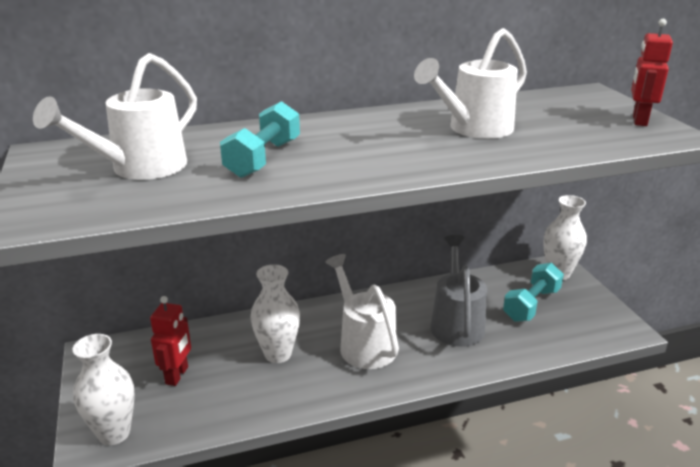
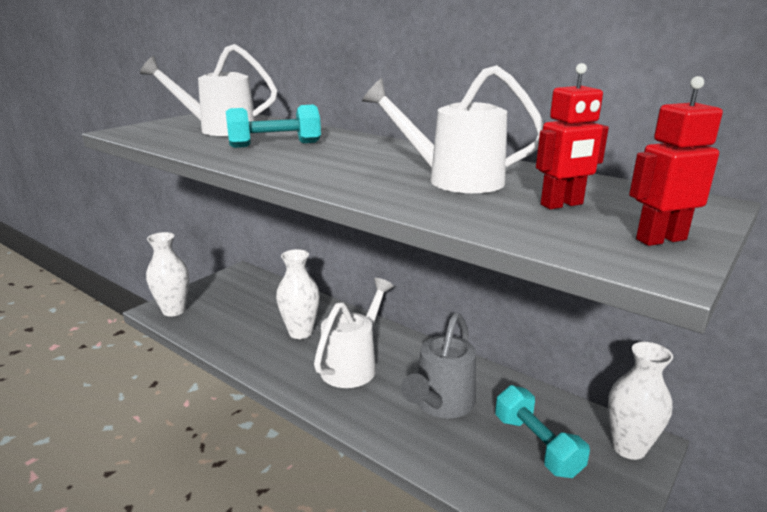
camera: 55 degrees right, 5 degrees down
red robot [150,296,191,386] -> red robot moved to [536,63,609,209]
grey watering can [430,235,487,347] -> grey watering can turned 150 degrees clockwise [401,313,476,418]
turquoise dumbbell [503,263,564,322] -> turquoise dumbbell turned 60 degrees clockwise [495,385,590,478]

